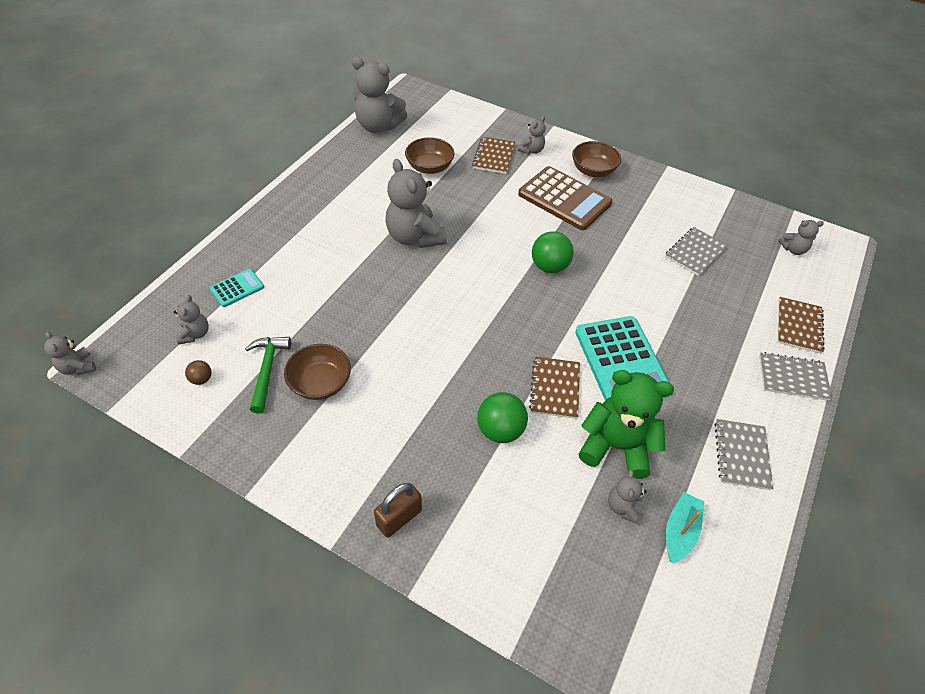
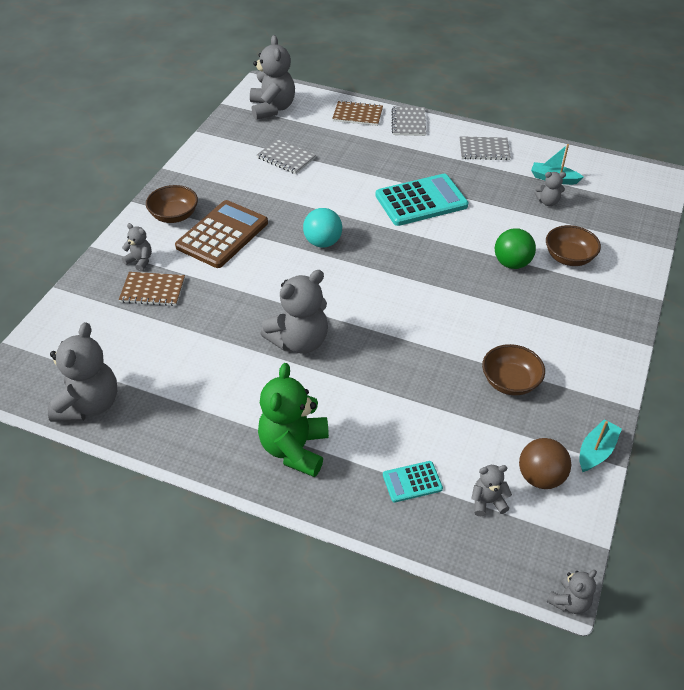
camera: 95 degrees left, 5 degrees down
brown ball [185,360,212,385] -> brown ball [519,438,571,489], size x1.97
turquoise calculator [210,269,264,307] -> turquoise calculator turned 60 degrees counterclockwise [383,461,443,503]
green hammer [245,337,291,413] -> none
brown padlock [374,483,422,537] -> none
brown bowl [405,137,455,174] -> brown bowl moved to [546,225,601,266]
brown notebook [529,357,580,419] -> none
green ball [532,231,574,273] -> turquoise ball [303,208,342,248]
green teddy bear [579,370,674,479] -> green teddy bear moved to [258,363,329,477]
grey teddy bear [778,220,824,255] -> grey teddy bear [250,35,295,120], size x2.03
none -> turquoise boat [579,419,622,472]

